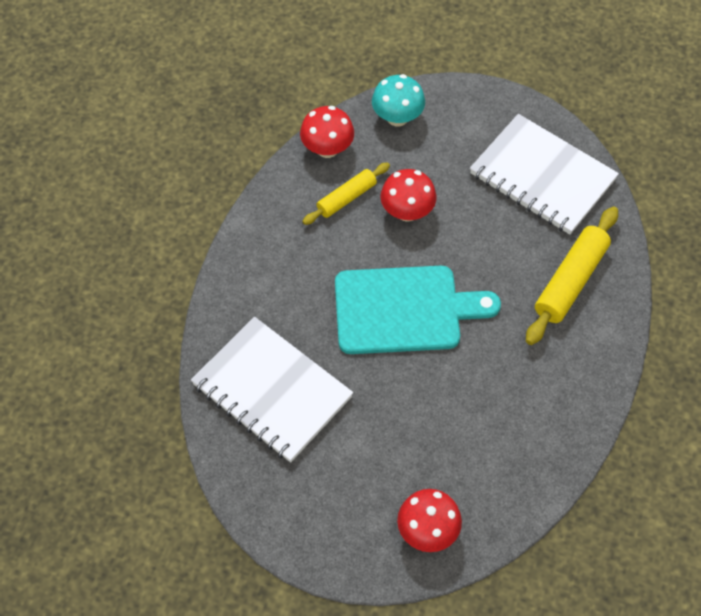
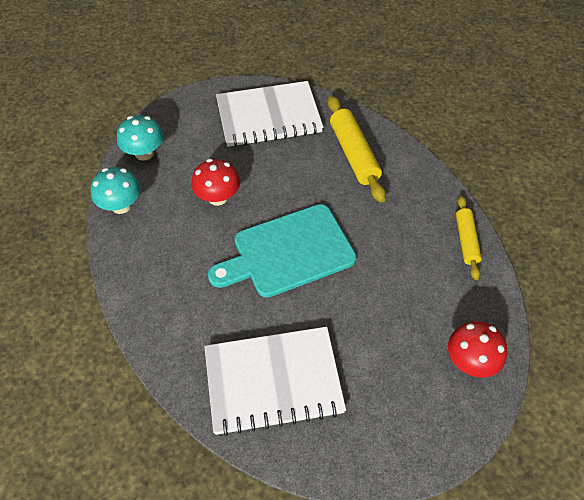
camera: 50 degrees left, 5 degrees down
red mushroom [300,106,354,158] -> turquoise mushroom [91,167,141,214]
yellow rolling pin [302,162,390,225] -> yellow rolling pin moved to [456,196,482,280]
turquoise cutting board [335,266,501,354] -> turquoise cutting board turned 150 degrees counterclockwise [208,204,357,298]

